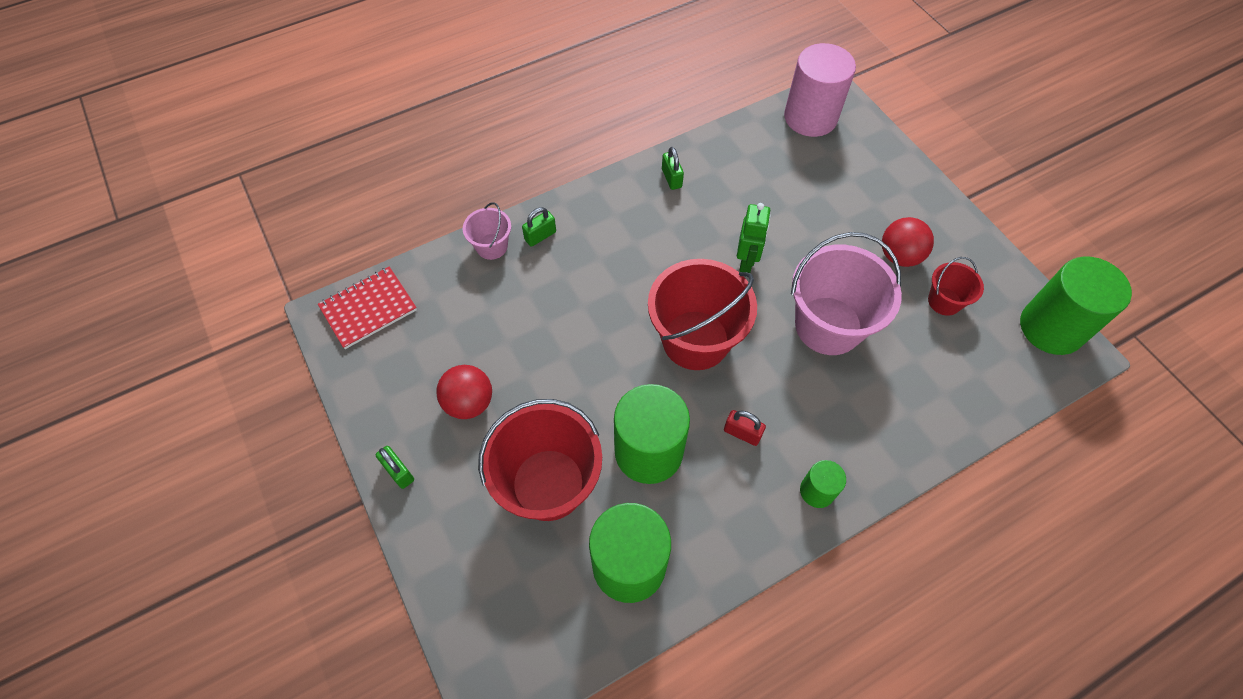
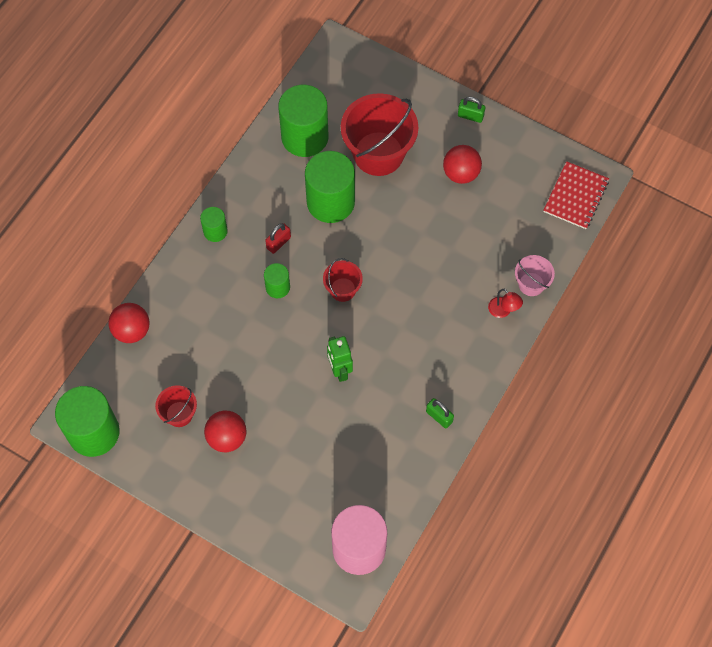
camera: 150 degrees right, 5 degrees up
green padlock [522,207,556,247] -> red lamp [488,289,523,318]
red bucket [648,259,757,370] -> red bucket [323,258,363,302], size x0.50
red padlock [724,410,766,446] -> red padlock turned 45 degrees counterclockwise [265,223,291,254]
pink bucket [791,232,902,355] -> none
none -> red ball [109,303,149,343]
none -> green cylinder [264,263,290,298]

